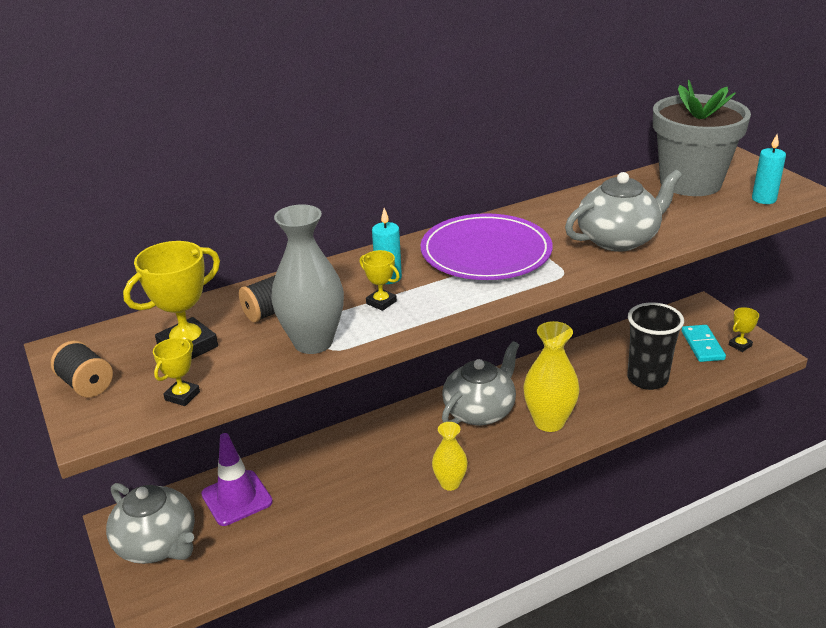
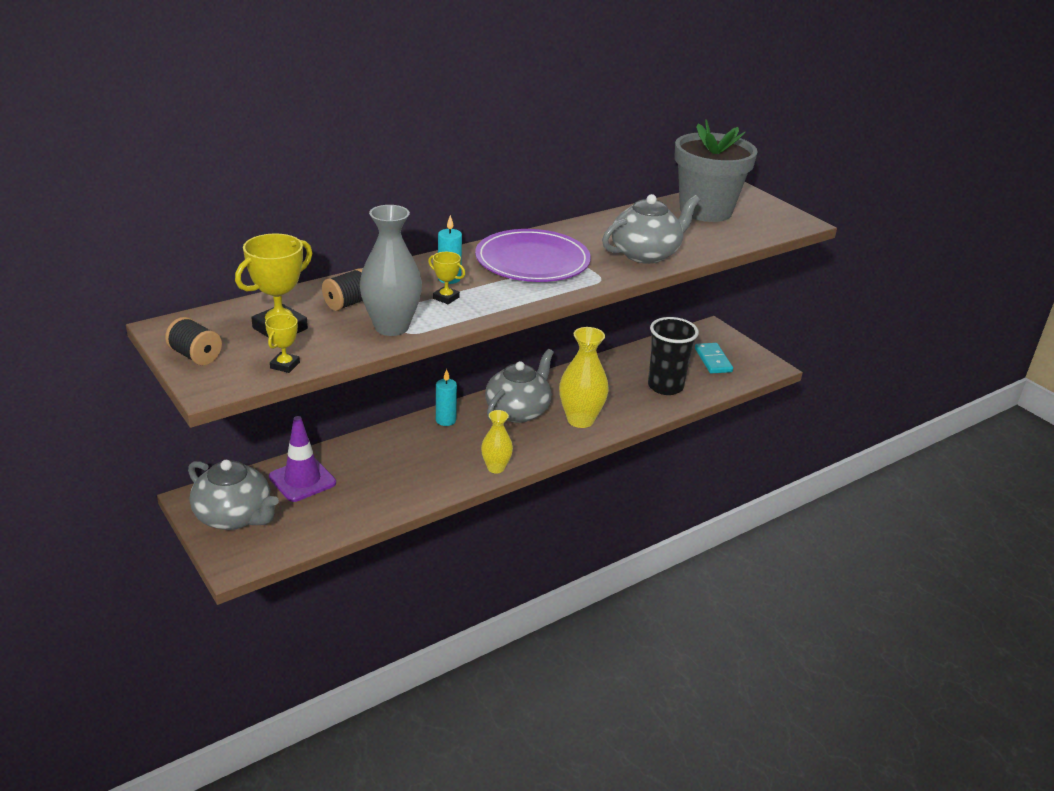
camera: 10 degrees left, 0 degrees up
yellow trophy [729,307,759,352] -> none
turquoise candle [752,134,786,204] -> turquoise candle moved to [436,369,457,426]

